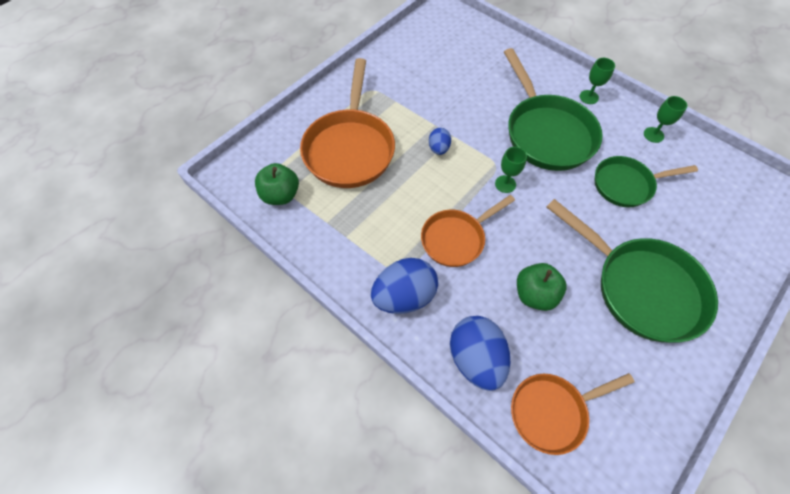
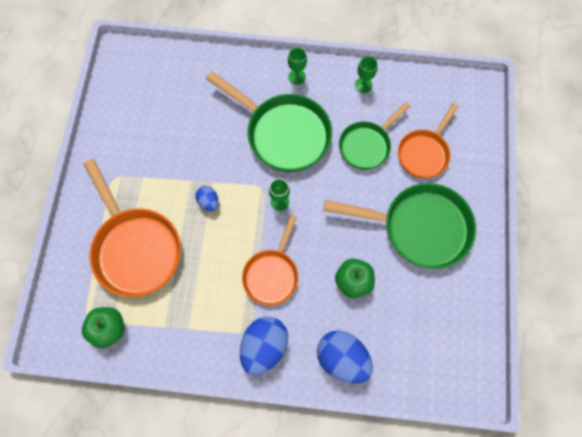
camera: 35 degrees left, 10 degrees up
orange pan [511,373,634,455] -> orange pan moved to [398,103,459,178]

